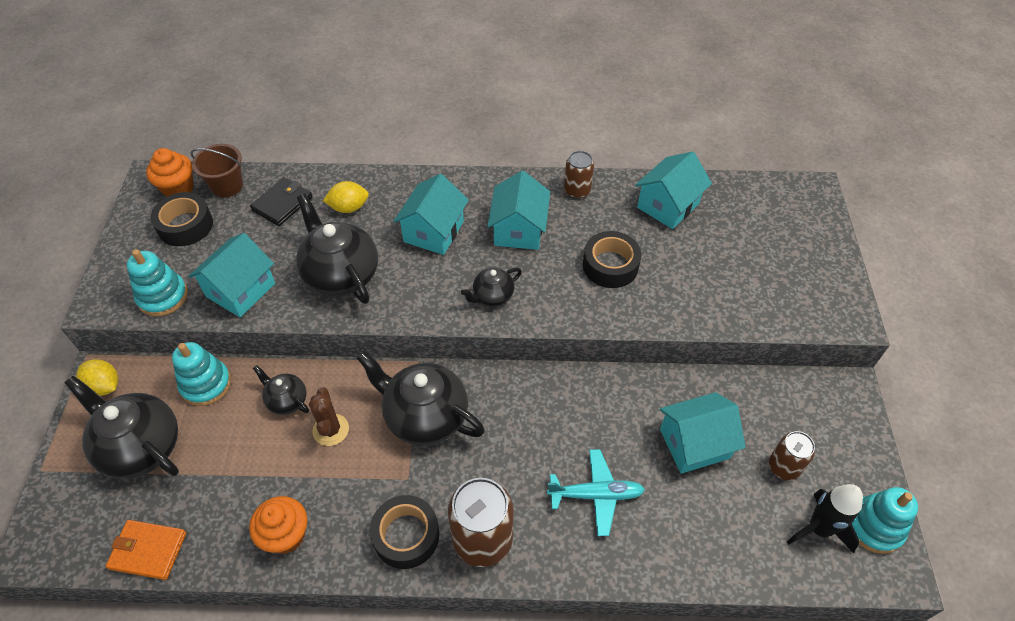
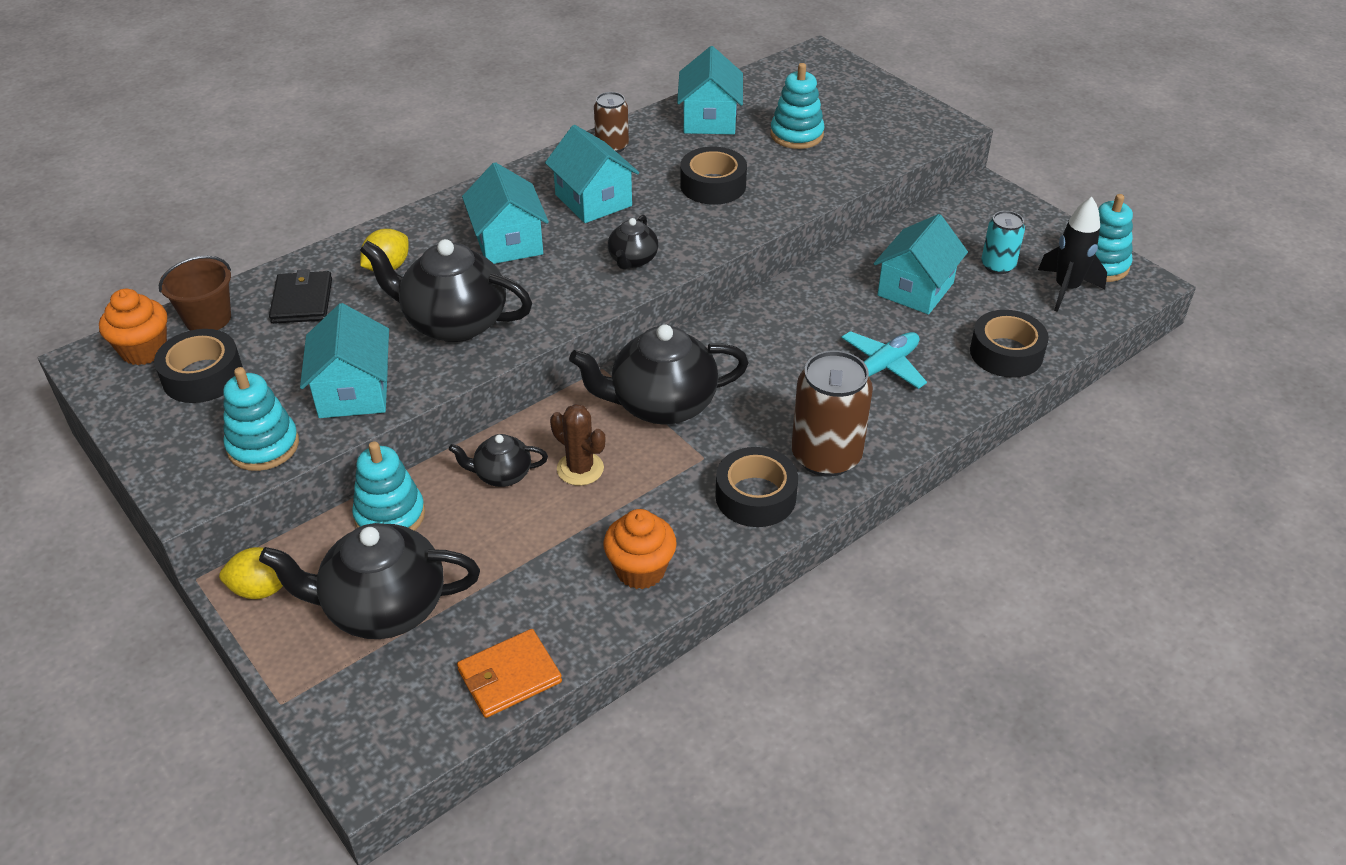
camera: 40 degrees left, 10 degrees down
brown can [769,431,815,480] -> turquoise can [981,211,1025,274]
none -> turquoise stacking toy [770,63,824,149]
none -> black tape [970,310,1049,378]

